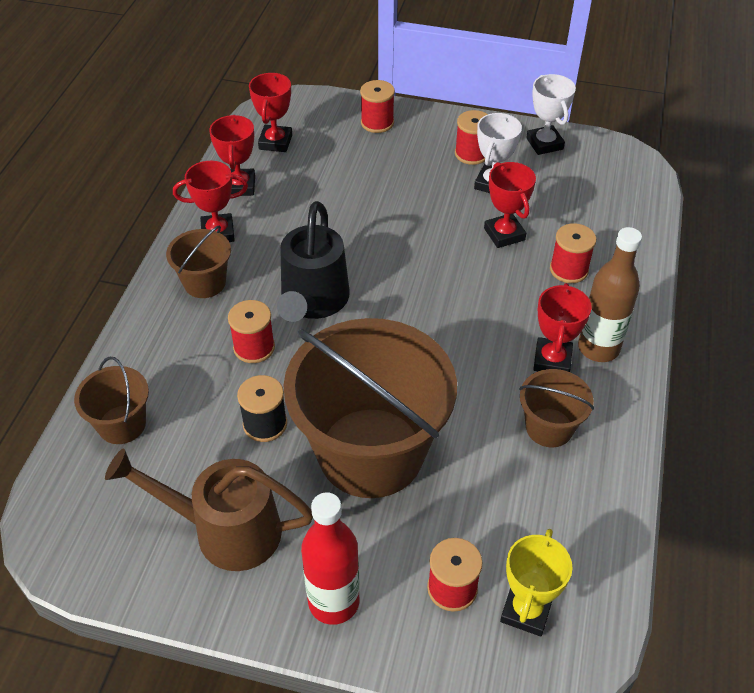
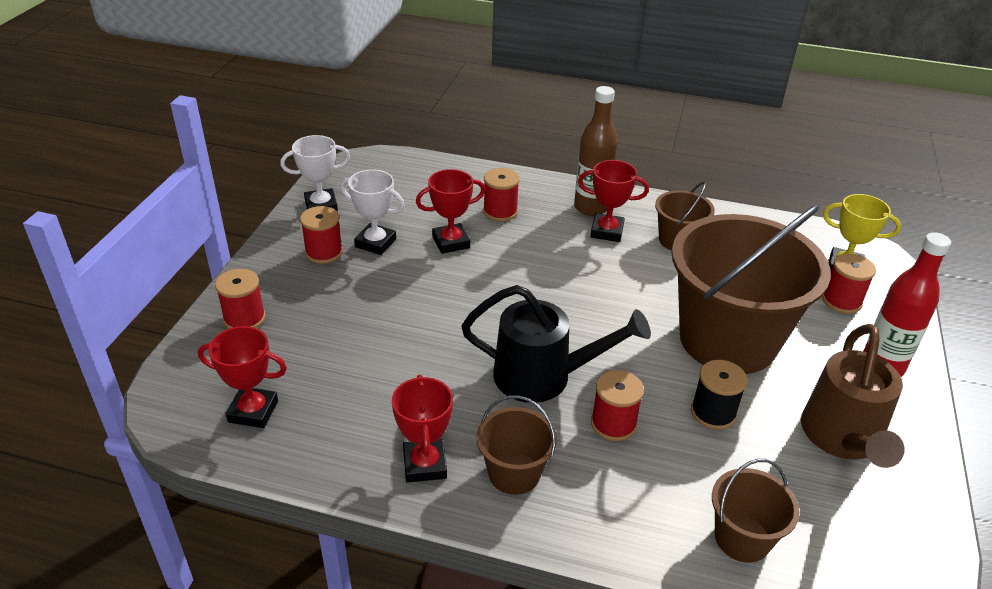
camera: 90 degrees left, 10 degrees down
red trophy [209,115,255,196] -> none

